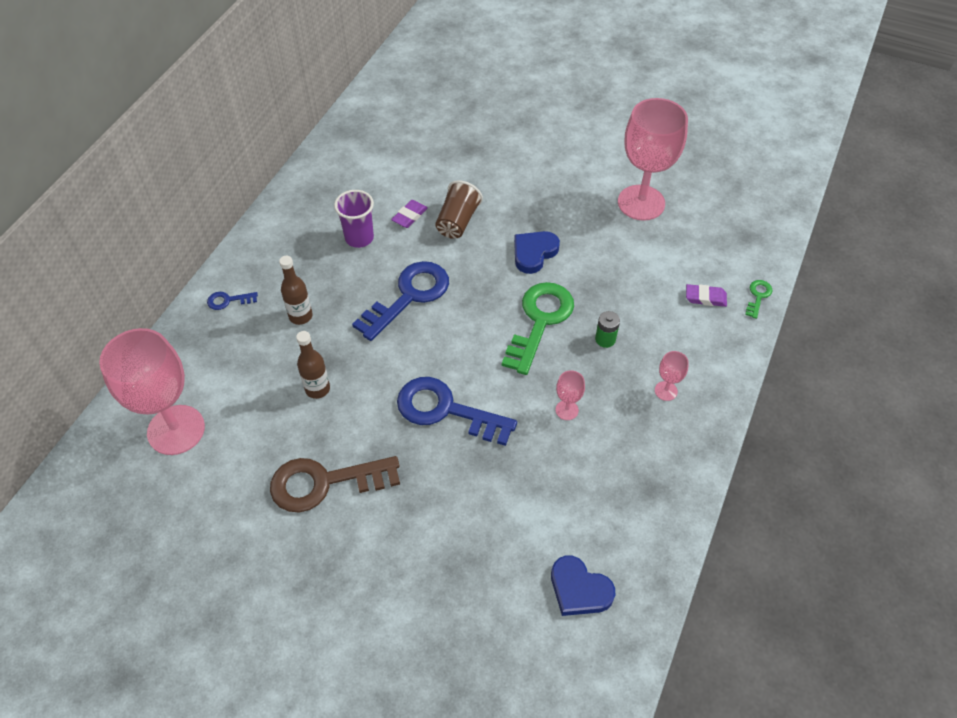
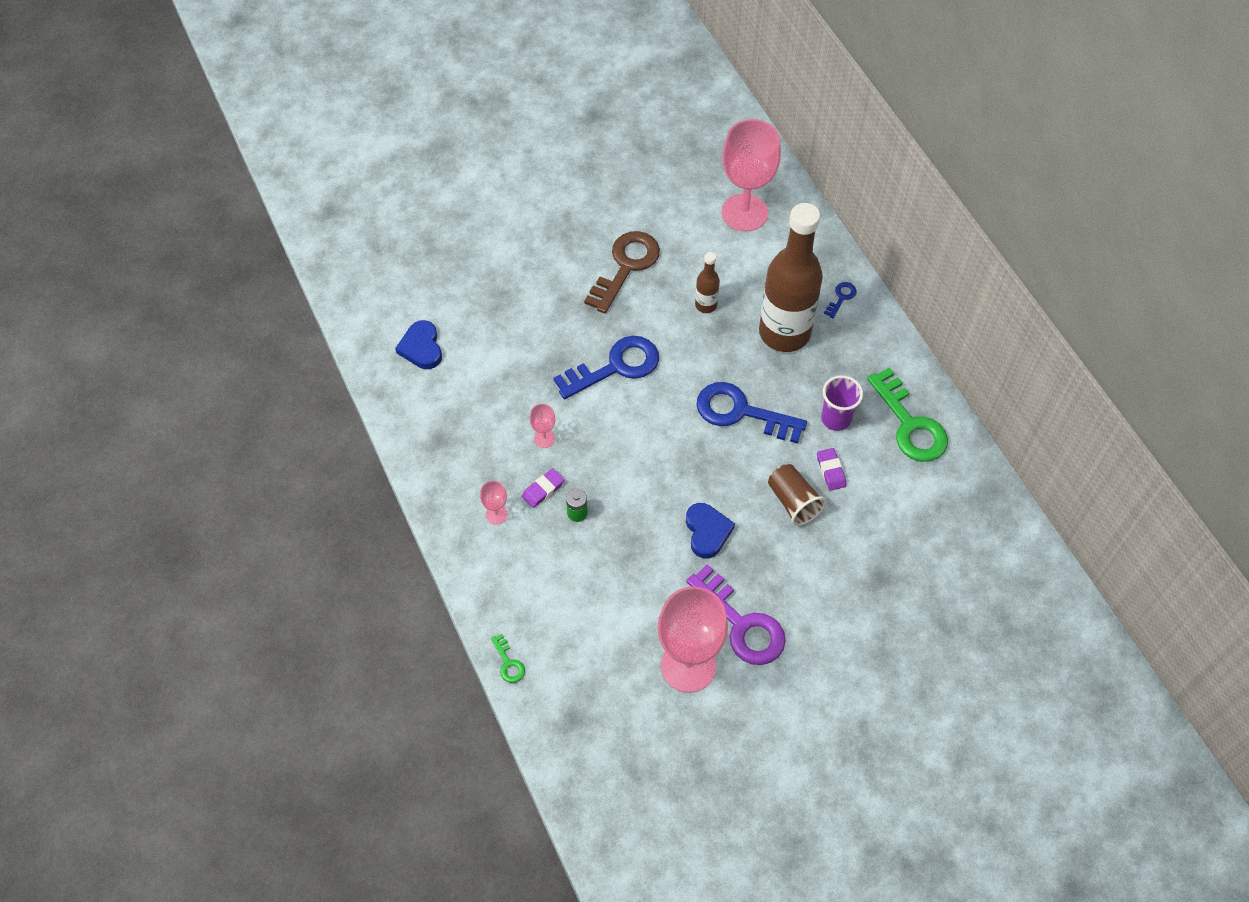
camera: 130 degrees right, 5 degrees up
brown bottle [279,256,313,325] -> brown bottle [759,203,823,352], size x2.31
blue key [352,261,449,341] -> blue key turned 120 degrees clockwise [697,382,807,443]
green key [502,282,574,375] -> green key moved to [867,368,948,462]
blue heart [551,555,615,616] -> blue heart turned 90 degrees counterclockwise [395,320,442,369]
purple eraser [686,284,727,307] -> purple eraser moved to [522,468,564,508]
none -> purple key [686,564,786,665]

